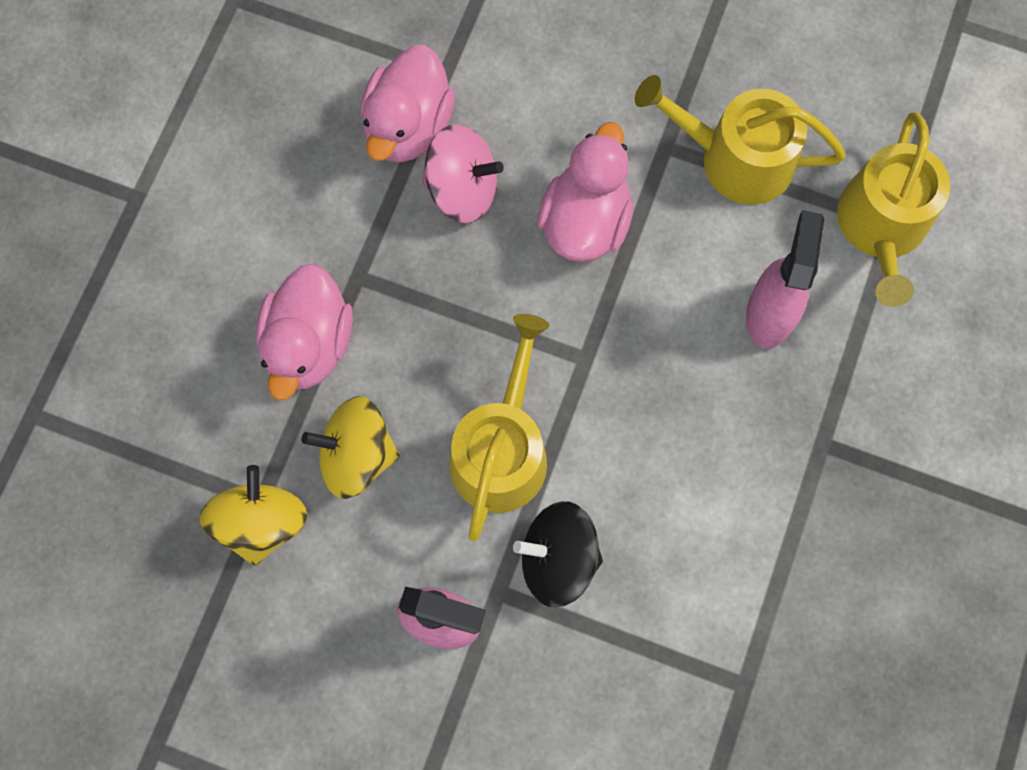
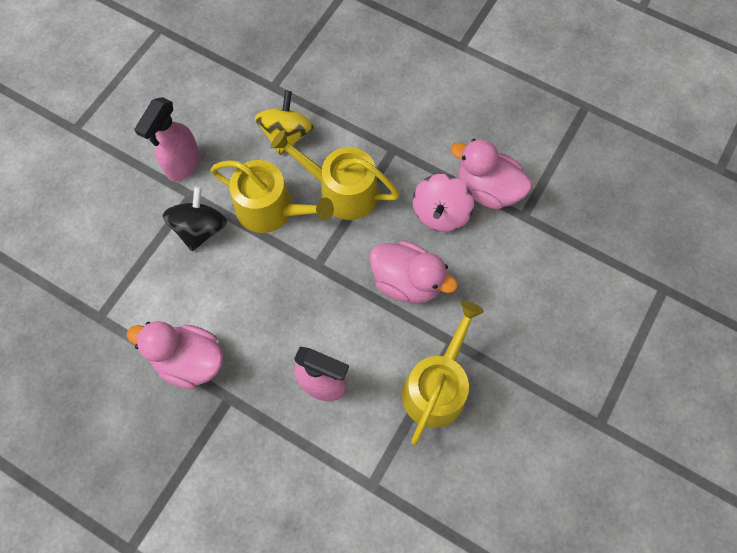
camera: 100 degrees right, 5 degrees down
yellow spinning top [200,465,307,566] -> none
pink duck [256,264,353,401] -> pink duck moved to [127,321,223,389]
yellow watering can [837,112,950,307] -> yellow watering can moved to [271,130,400,220]

